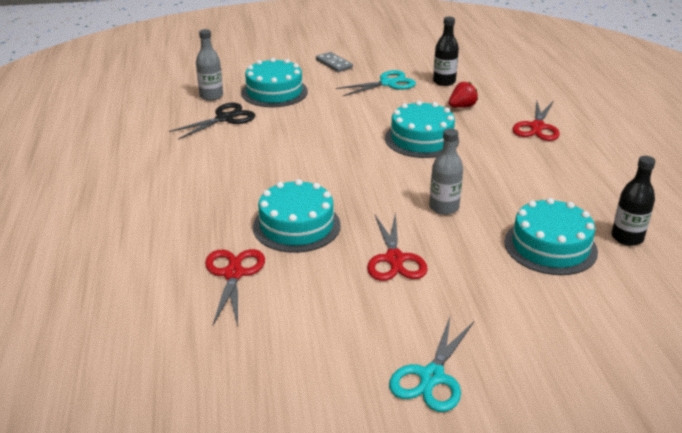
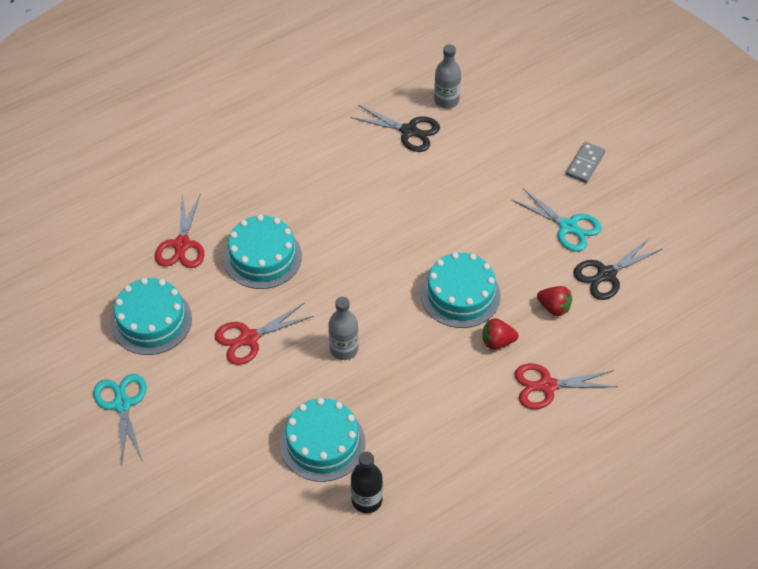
camera: 65 degrees right, 20 degrees up
red scissors [205,249,265,326] -> red scissors turned 120 degrees clockwise [155,194,204,268]
turquoise cake [241,58,308,107] -> turquoise cake moved to [111,278,192,355]
turquoise scissors [389,317,474,412] -> turquoise scissors turned 75 degrees clockwise [93,374,147,463]
black bottle [433,17,459,86] -> black scissors [573,238,663,300]
none -> red strawberry [482,318,518,350]

